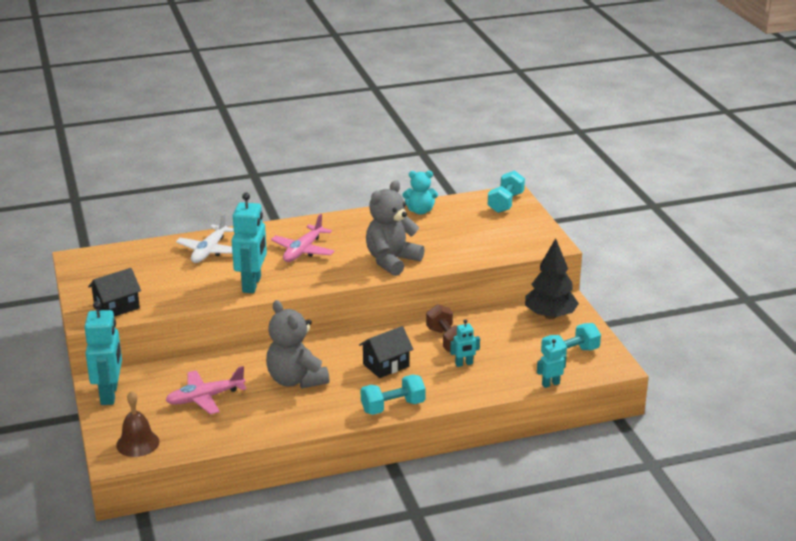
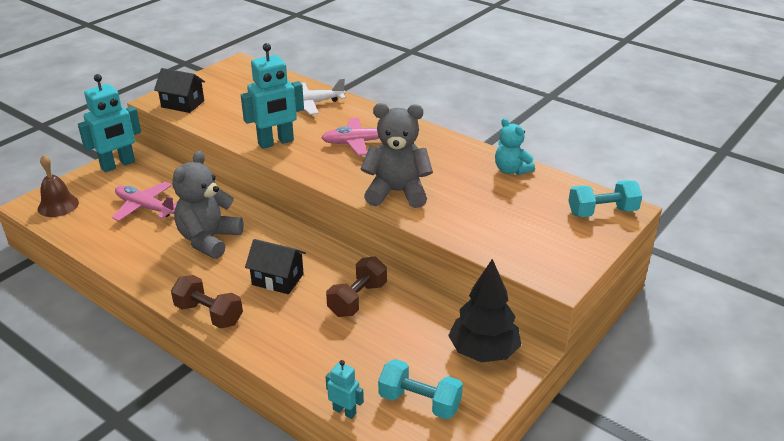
camera: 55 degrees right, 5 degrees up
turquoise dumbbell [361,375,426,415] -> brown dumbbell [171,275,243,328]
turquoise robot [450,319,480,367] -> none

